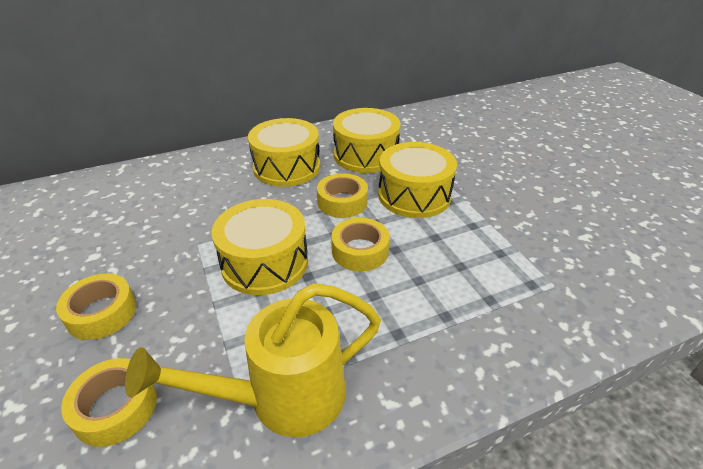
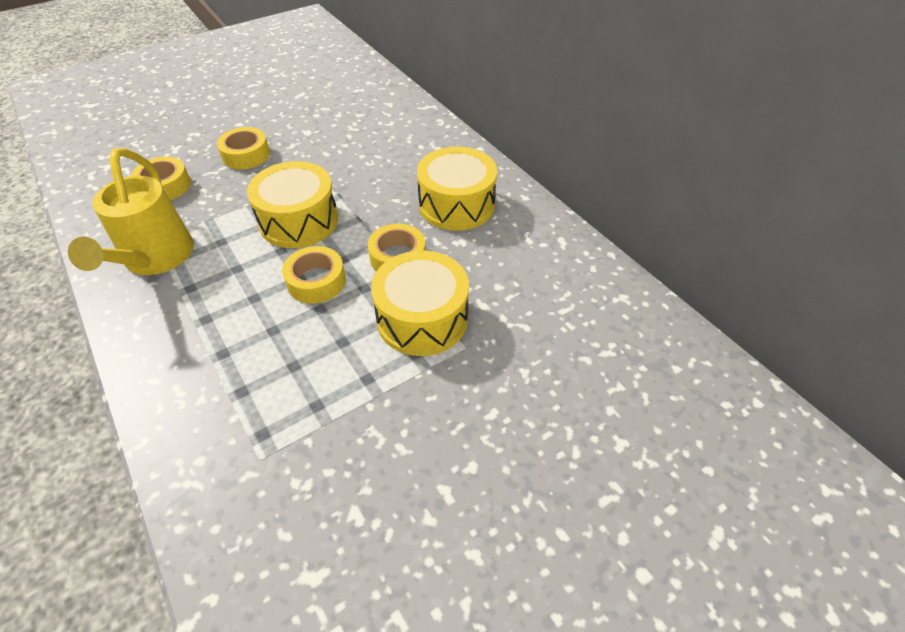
camera: 80 degrees right, 10 degrees up
yellow watering can [125,283,381,437] -> yellow watering can turned 150 degrees counterclockwise [68,148,194,275]
yellow drum [333,108,401,173] -> none

